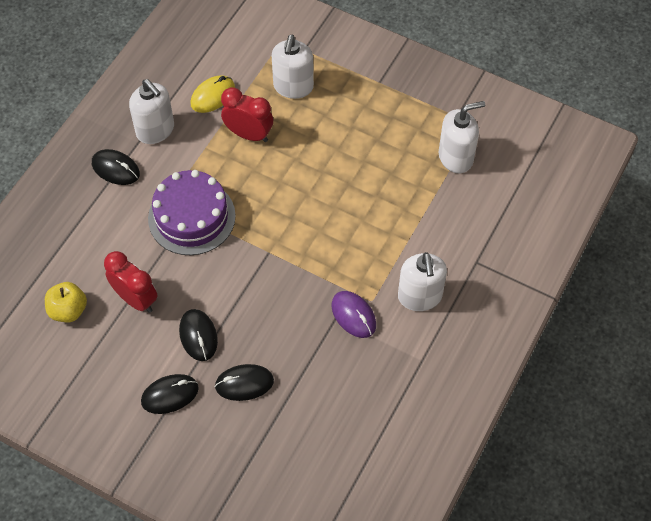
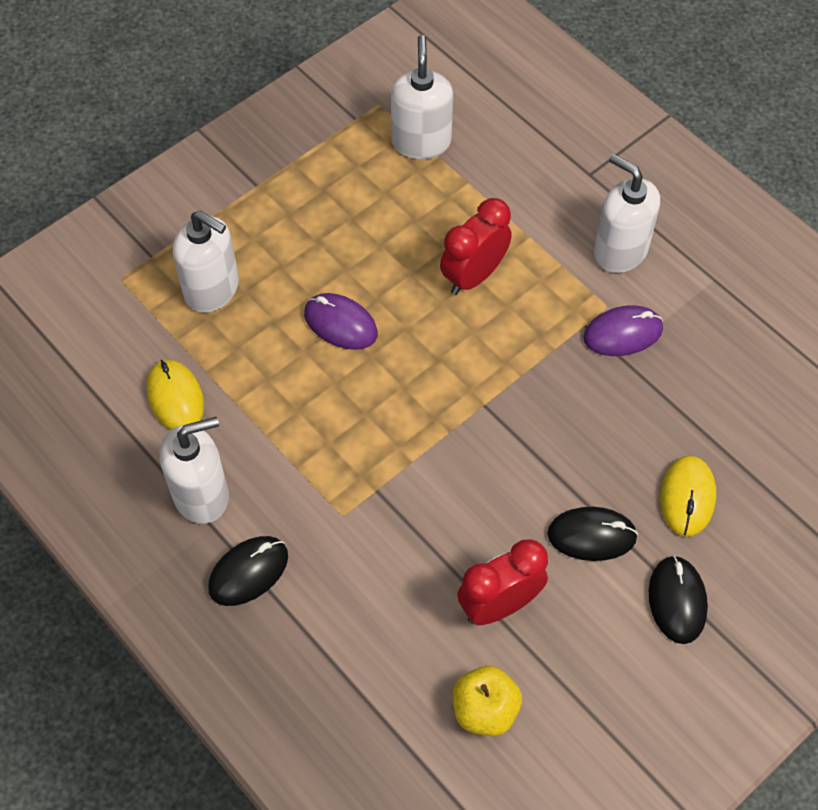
camera: 70 degrees left, 0 degrees up
purple cake [148,170,236,255] -> none
black mouse [215,364,274,401] -> yellow mouse [660,456,716,537]
red clock [221,87,273,142] -> red clock moved to [440,198,512,295]
white soap dispenser [398,252,447,311] -> white soap dispenser turned 150 degrees counterclockwise [594,154,660,273]
none -> purple mouse [304,293,378,350]

